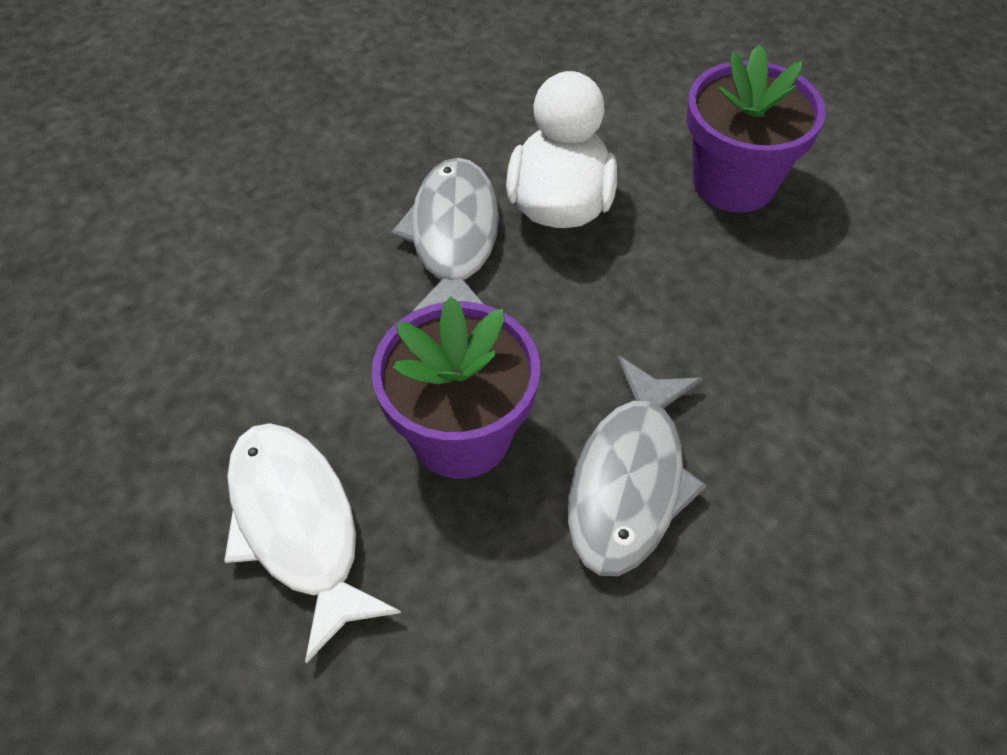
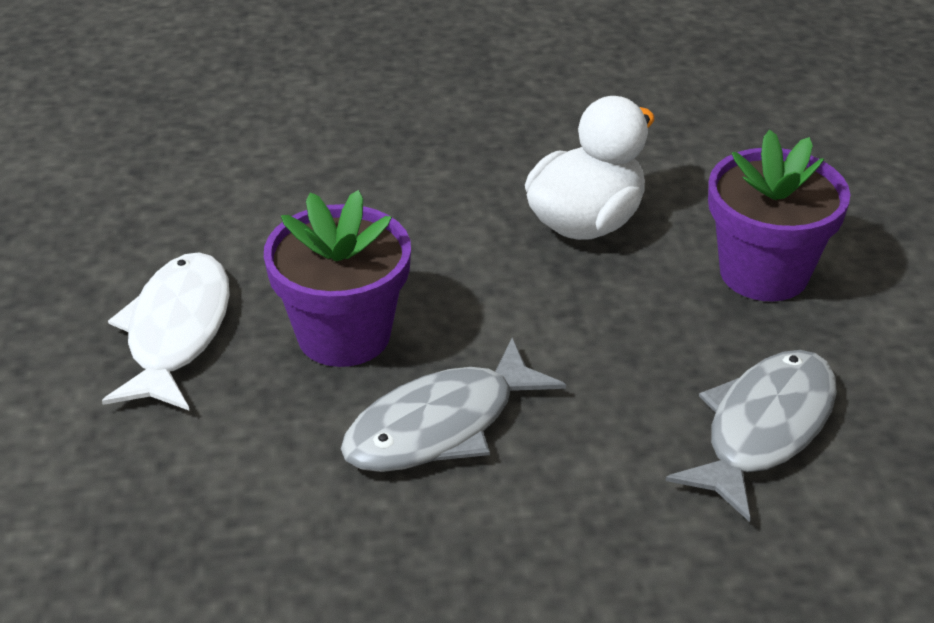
camera: 35 degrees right, 15 degrees down
grey fish [391,158,499,313] -> grey fish moved to [665,350,837,522]

